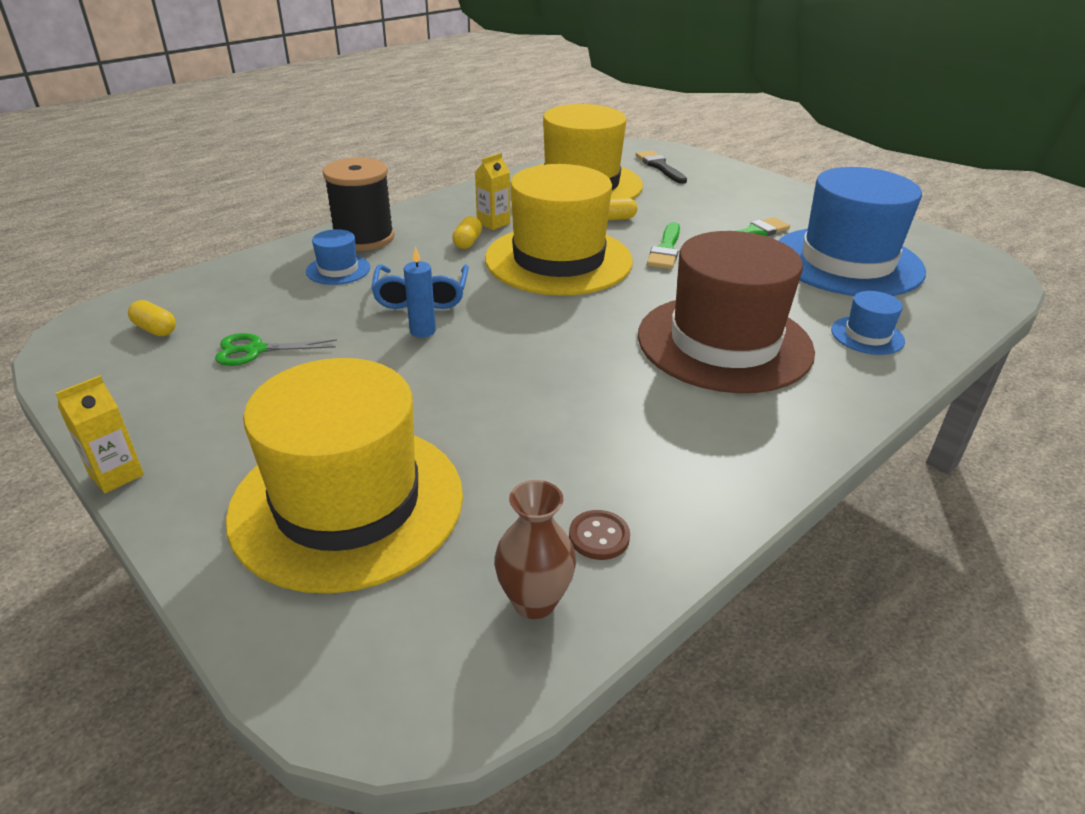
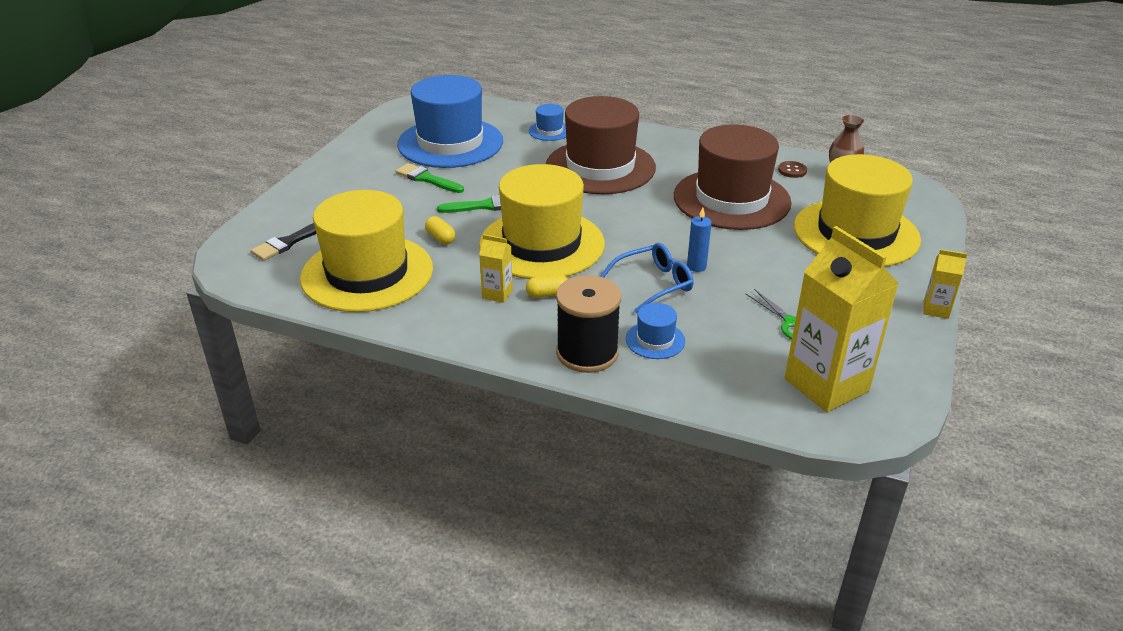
camera: 115 degrees left, 0 degrees up
yellow capsule [128,300,176,336] -> yellow carton [785,226,899,412]
none -> brown hat [674,124,791,230]

